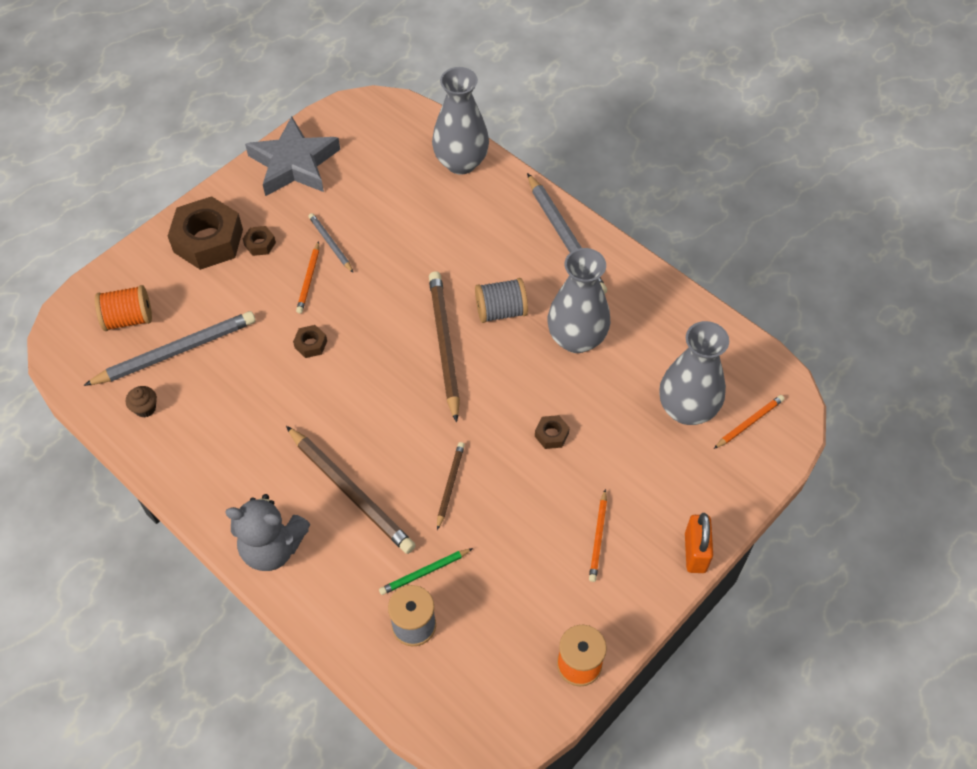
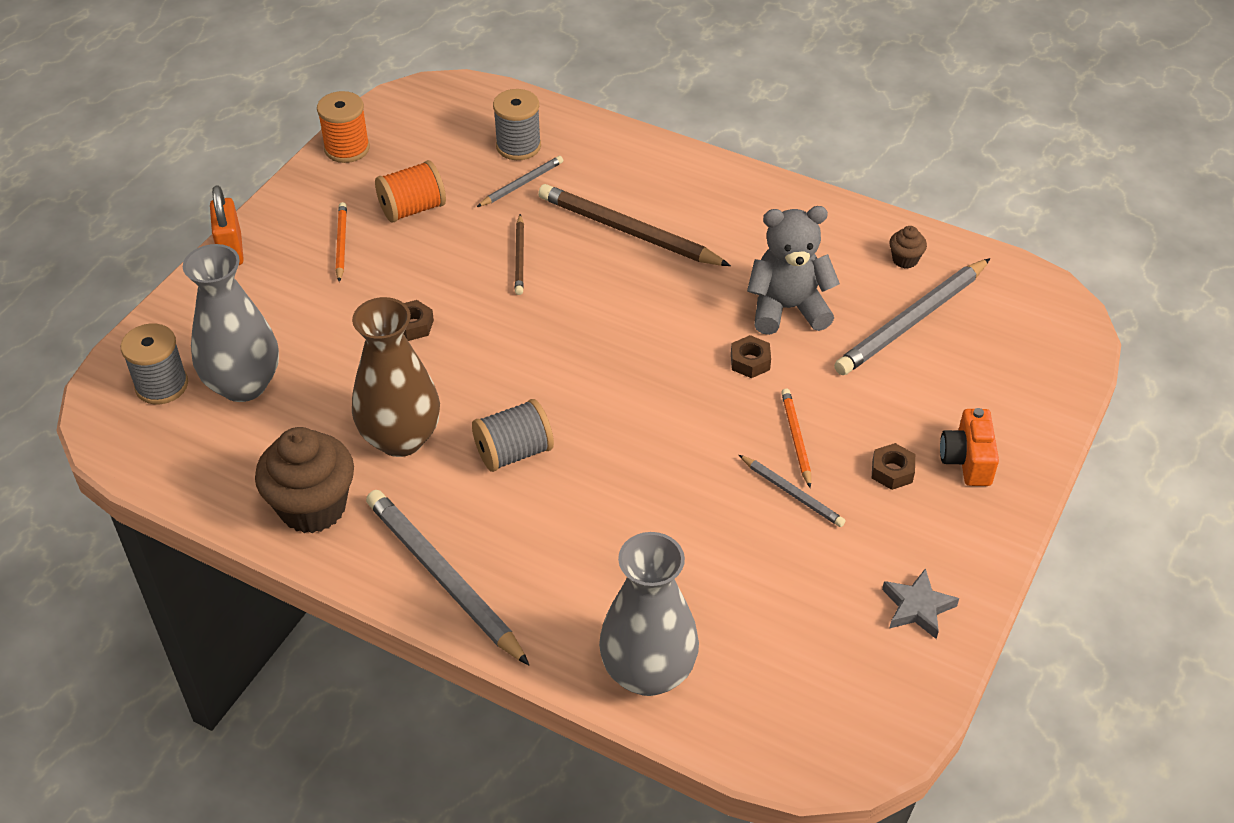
camera: 165 degrees right, 10 degrees down
orange spool [95,285,152,331] -> orange spool moved to [375,160,446,223]
brown nut [168,196,243,270] -> orange camera [940,408,999,486]
grey teddy bear [225,494,311,571] -> grey teddy bear moved to [747,206,840,335]
grey star [245,116,340,196] -> grey star [882,568,959,639], size x0.48
green pencil [379,548,473,595] -> grey pencil [477,156,563,207]
brown pencil [429,271,460,423] -> none
grey vase [548,248,610,353] -> brown vase [352,297,440,457]
orange pencil [714,395,784,449] -> grey spool [121,324,188,404]
none -> brown cupcake [255,427,354,533]

